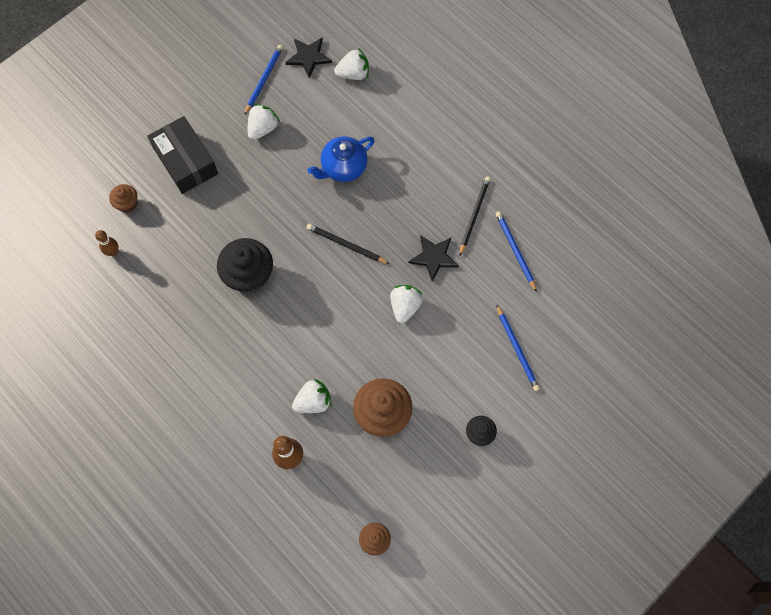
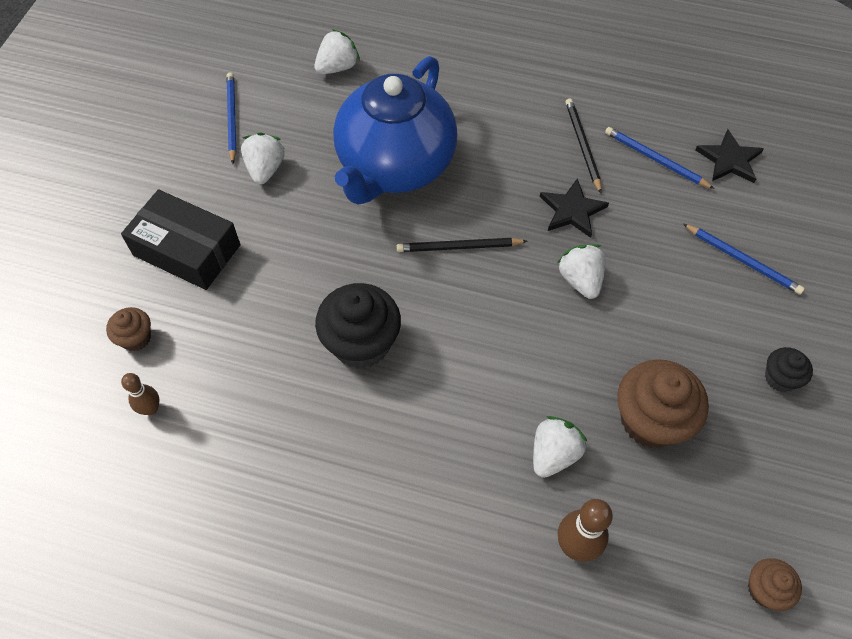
camera: 30 degrees left, 10 degrees down
black star [285,38,332,78] -> black star moved to [695,129,764,183]
blue teapot [307,136,375,182] -> blue teapot [333,56,457,205], size x1.87

